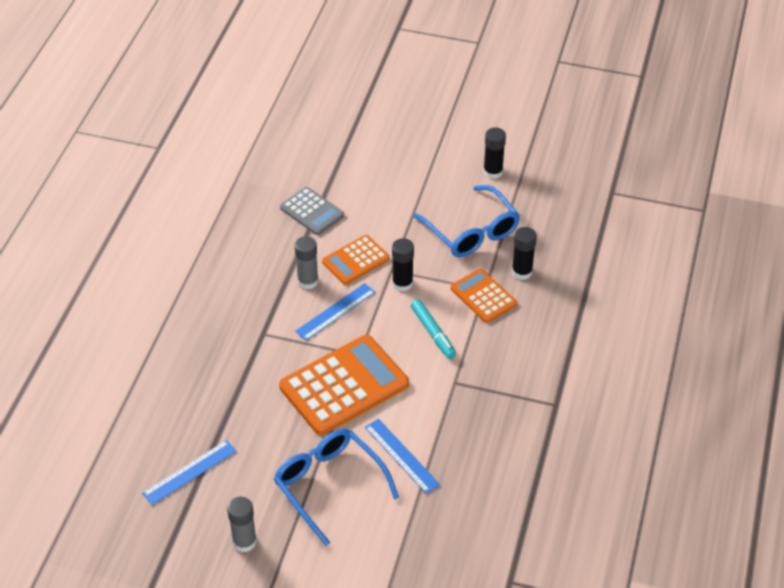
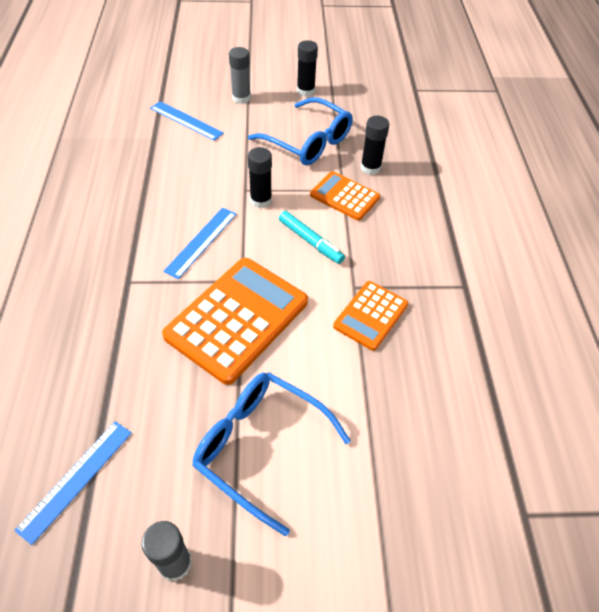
camera: 20 degrees left, 5 degrees up
grey calculator [280,187,344,235] -> none
grey glue stick [295,236,318,290] -> grey glue stick moved to [229,47,251,104]
orange calculator [322,235,389,285] -> orange calculator moved to [333,281,408,351]
blue ruler [365,419,440,494] -> blue ruler moved to [150,101,224,141]

